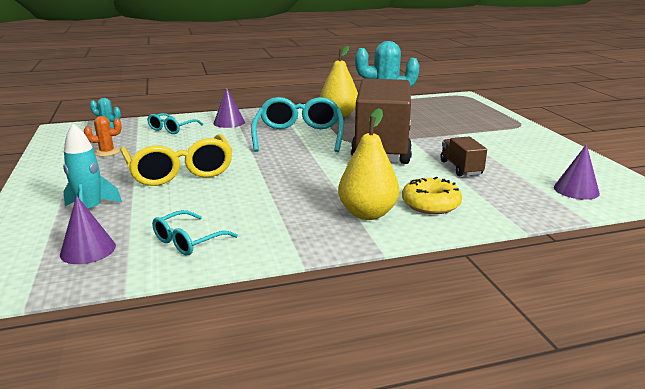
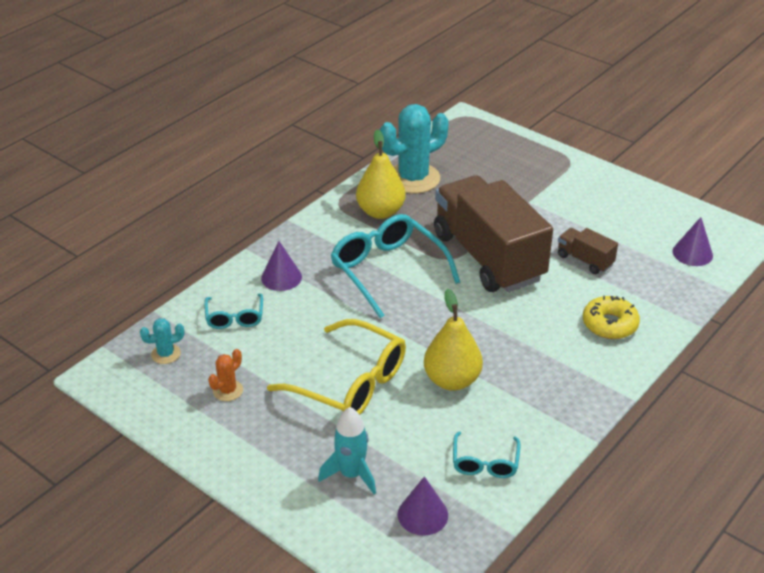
camera: 35 degrees left, 15 degrees up
yellow pear [338,108,399,220] -> yellow pear moved to [424,289,483,391]

